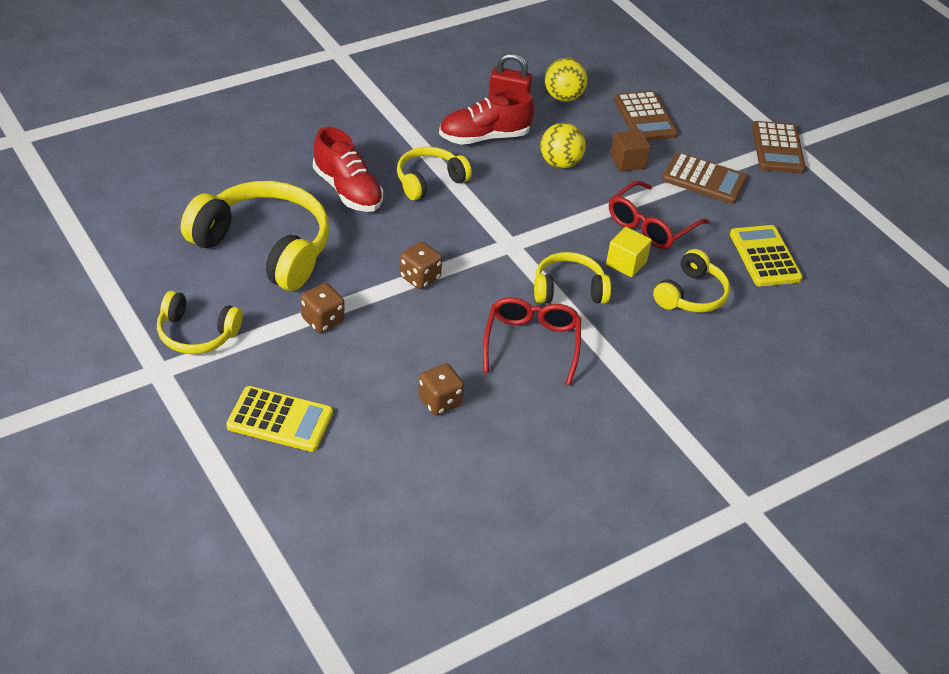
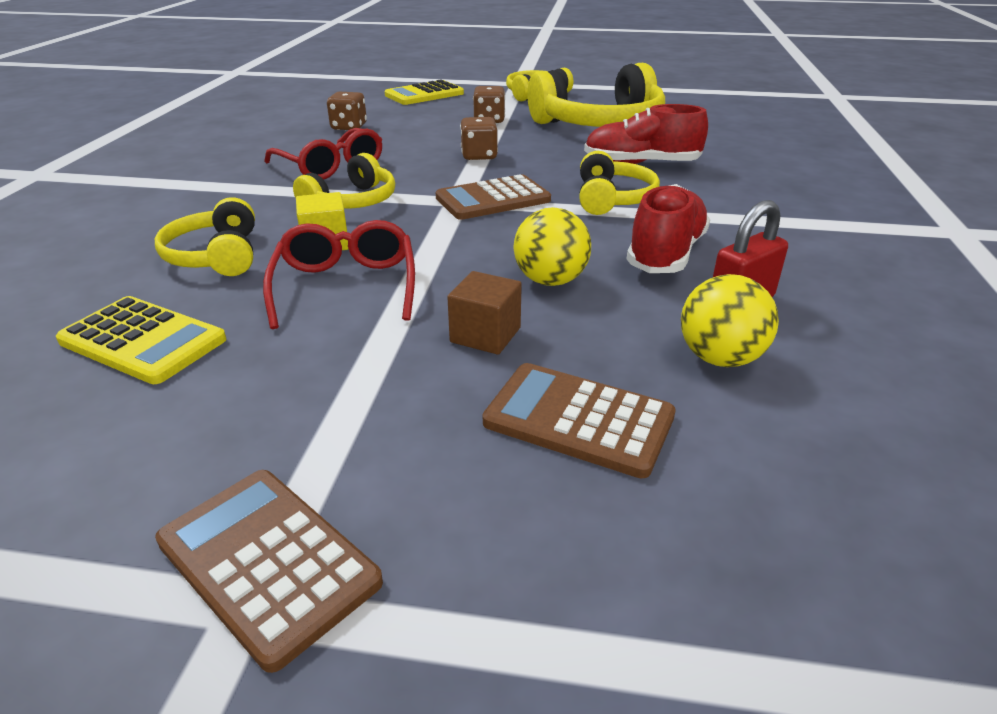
camera: 135 degrees right, 10 degrees down
brown calculator [663,152,747,204] -> brown calculator moved to [436,174,551,220]

